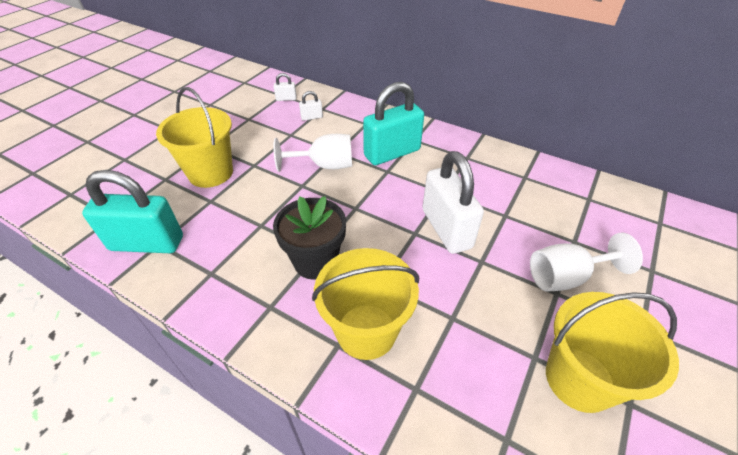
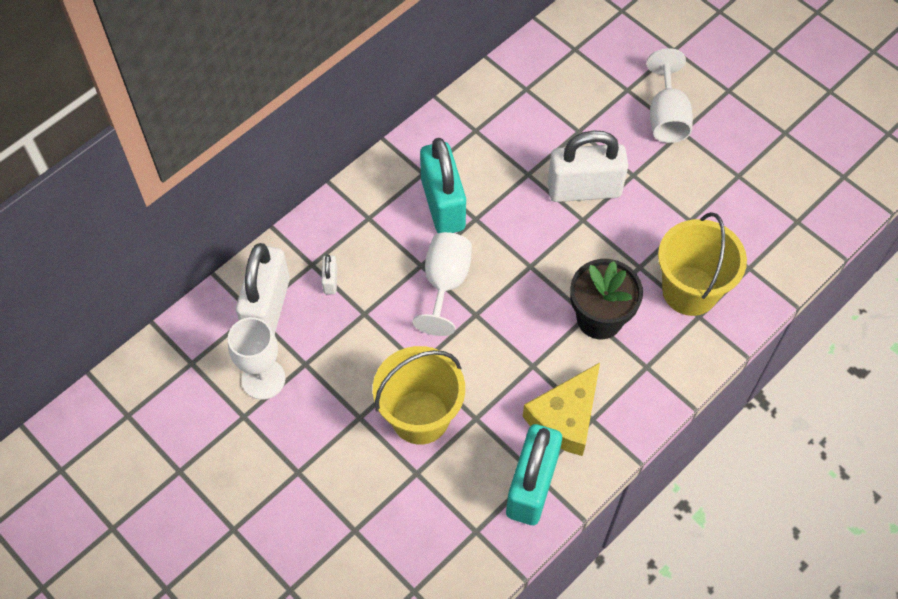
camera: 75 degrees left, 15 degrees up
white padlock [274,73,297,101] -> white padlock [236,243,290,334], size x2.38
yellow bucket [546,292,679,413] -> none
none -> white goblet [228,317,286,400]
none -> yellow cheese [522,363,600,456]

